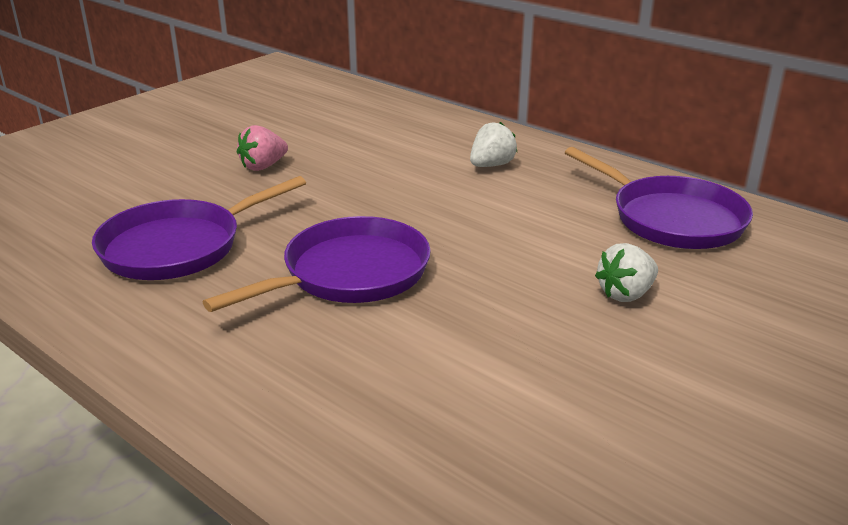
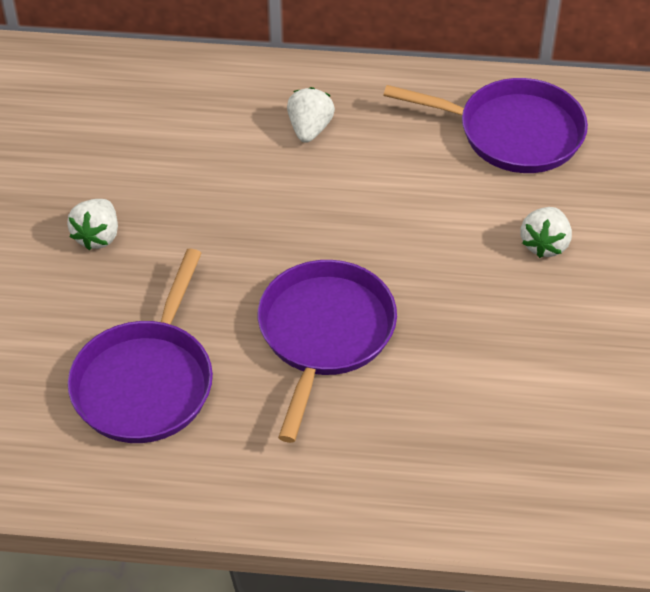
camera: 35 degrees left, 20 degrees up
pink strawberry [237,125,288,171] -> white strawberry [67,199,118,250]

